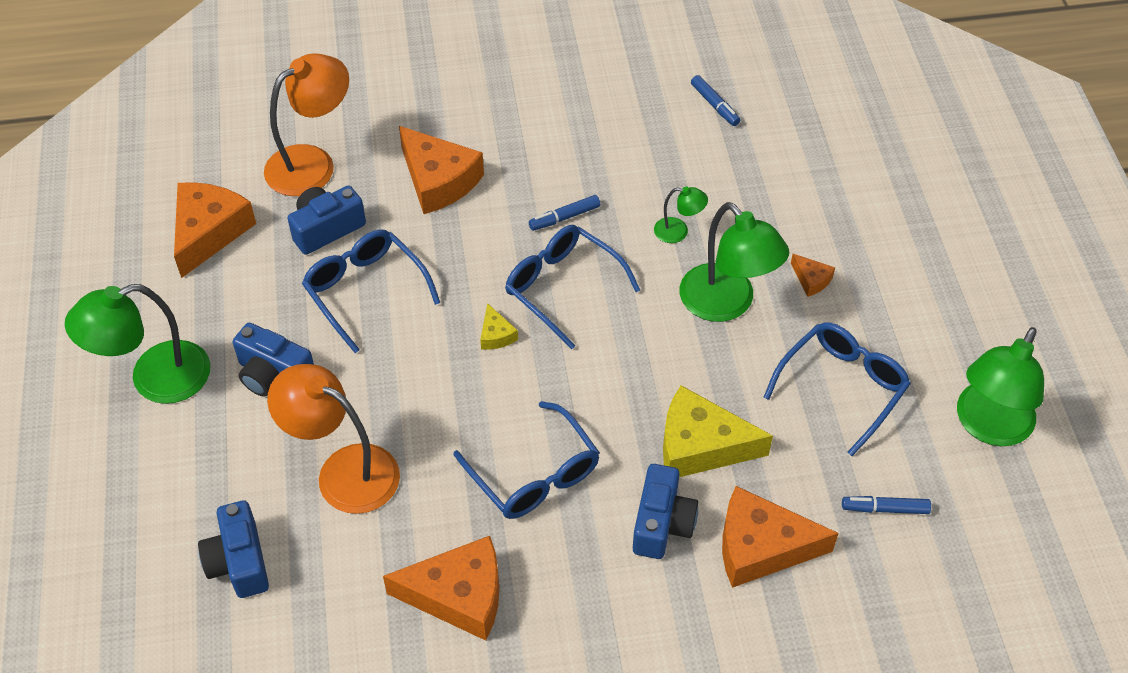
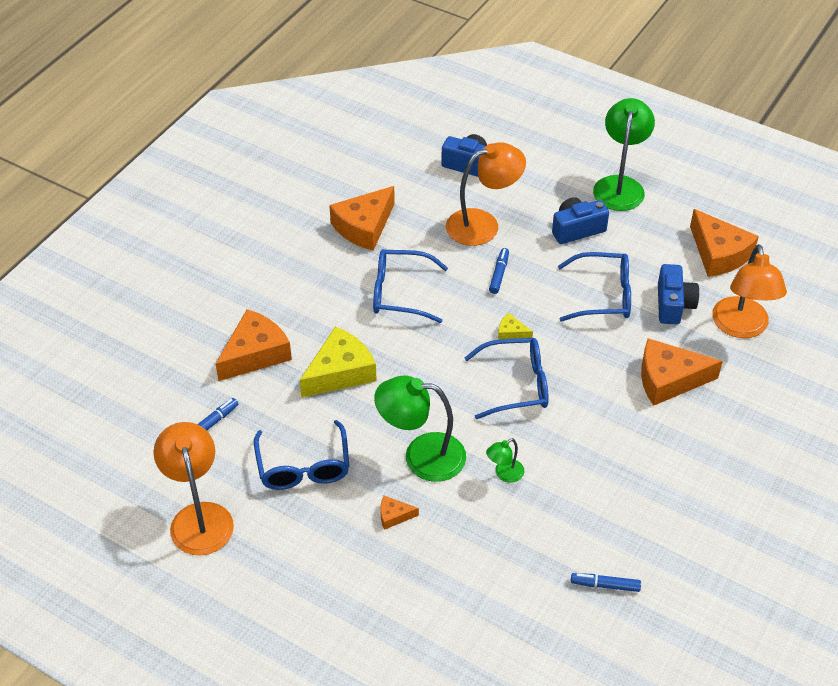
camera: 130 degrees right, 5 degrees down
blue marker [529,195,600,231] -> blue marker moved to [489,248,509,294]
blue camera [633,464,698,559] -> none
green lamp [957,327,1044,446] -> orange lamp [153,422,234,556]

